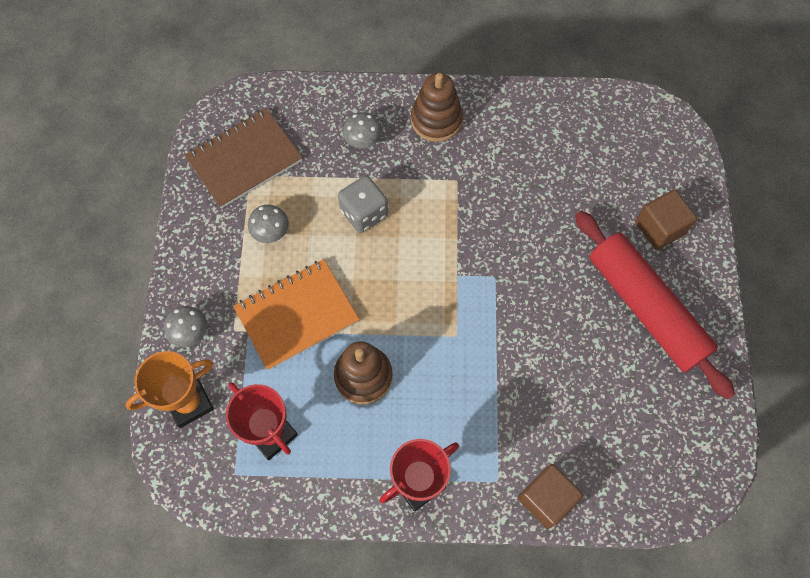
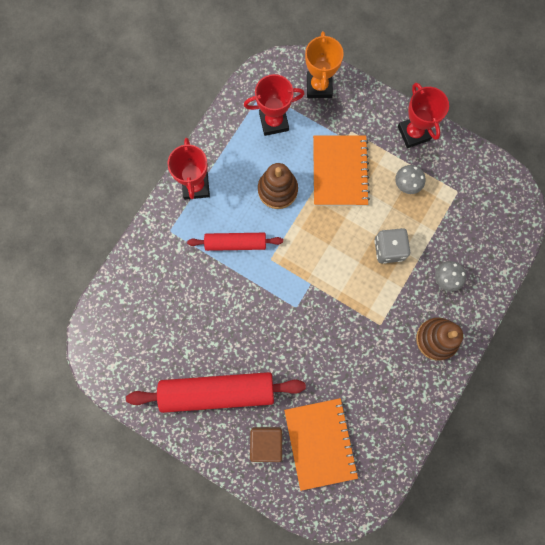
camera: 120 degrees right, 10 degrees up
grey mushroom [164,306,207,347] -> none
brown notebook [184,108,303,209] -> none
brown cube [518,464,583,529] -> none
none -> red rolling pin [187,233,283,251]
none -> orange notebook [284,398,359,491]
none -> red trophy [398,83,449,148]

